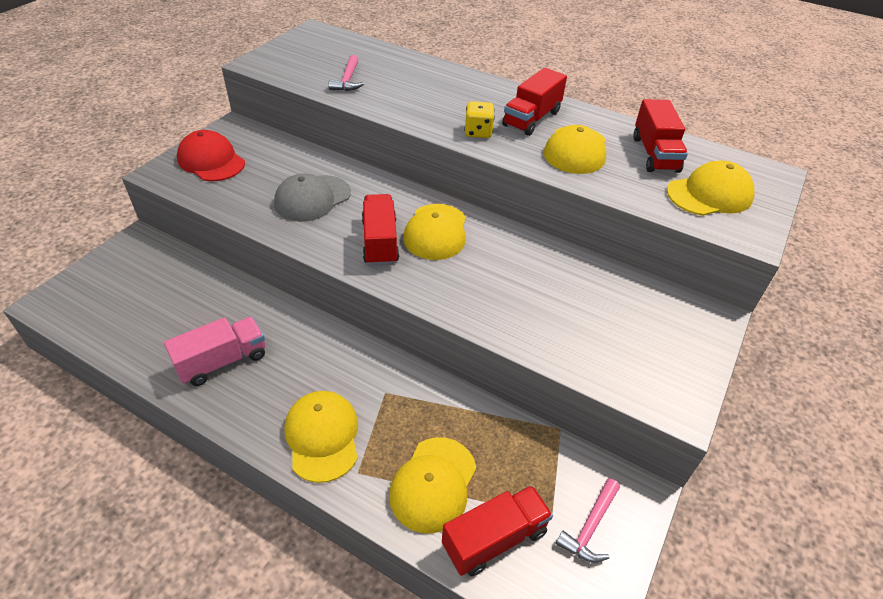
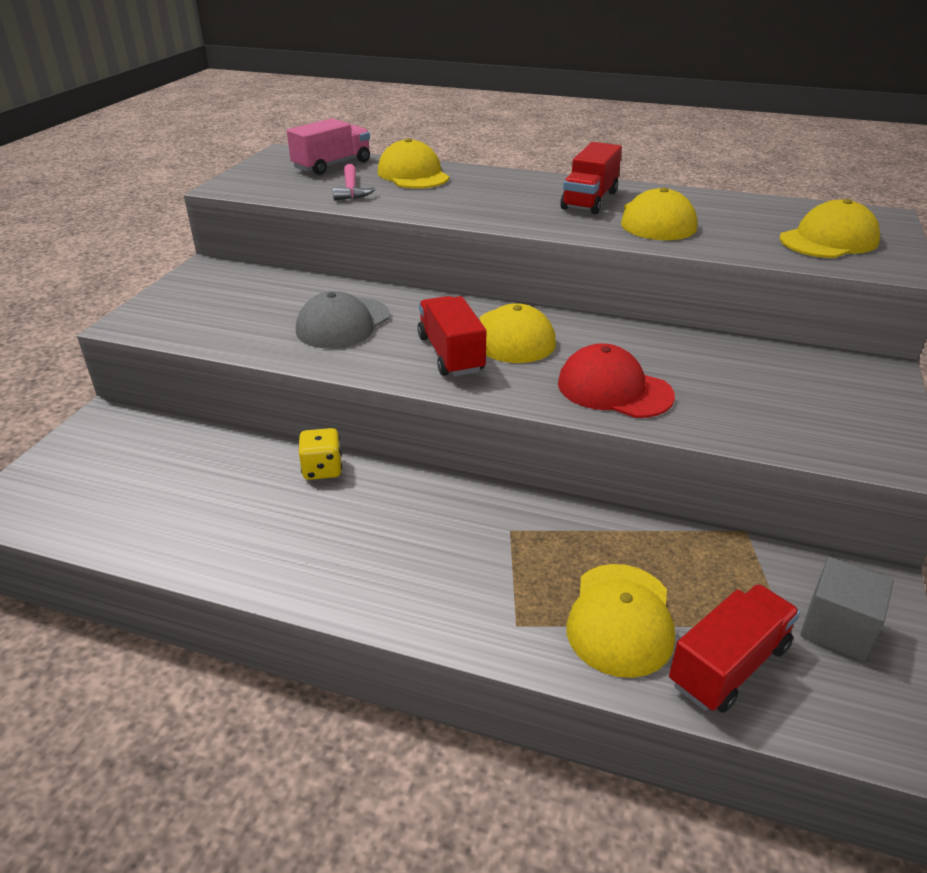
camera: 10 degrees left, 10 degrees down
pink truck [164,317,265,386] -> pink truck moved to [287,118,370,175]
red cap [177,130,245,181] -> red cap moved to [558,343,675,418]
yellow cap [284,391,358,483] -> yellow cap moved to [377,138,449,189]
yellow dice [464,101,495,138] -> yellow dice moved to [299,428,342,480]
pink hammer [556,478,620,563] -> grey cube [800,557,894,661]
red truck [633,99,688,173] -> none

